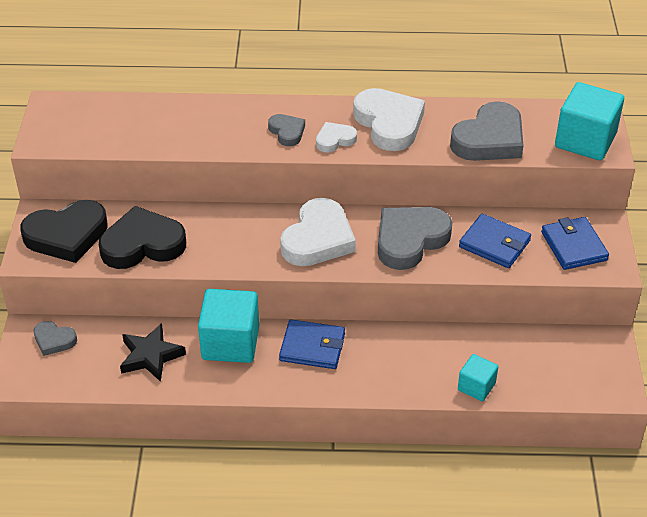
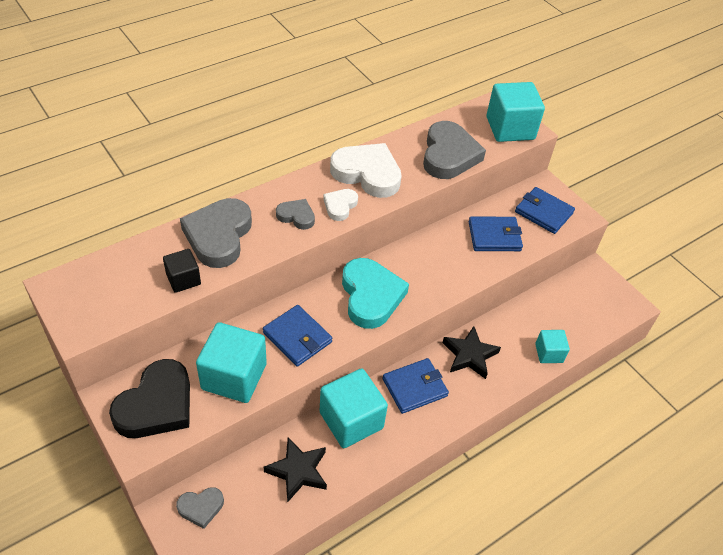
camera: 40 degrees left, 5 degrees up
black heart [99,206,186,269] -> turquoise cube [196,322,267,403]
white heart [280,198,356,266] -> turquoise heart [342,258,409,329]
grey heart [378,207,452,270] -> grey heart moved to [180,198,252,268]
none -> black cube [163,249,201,293]
none -> blue wallet [263,305,332,367]
none -> black star [442,326,501,379]

